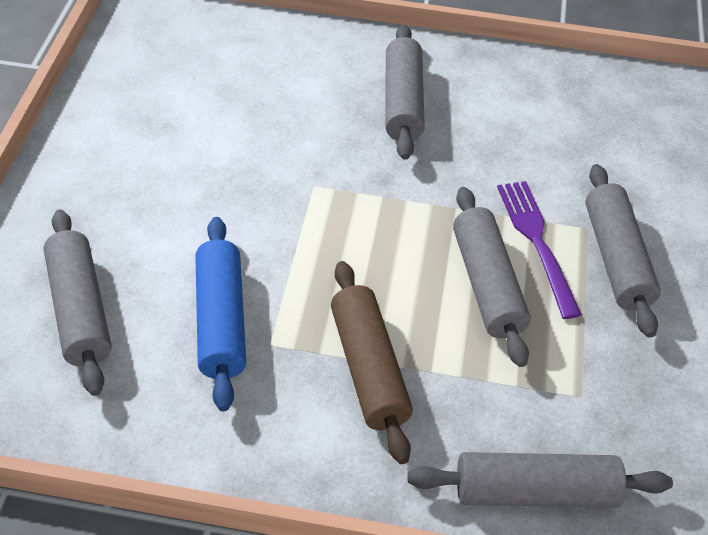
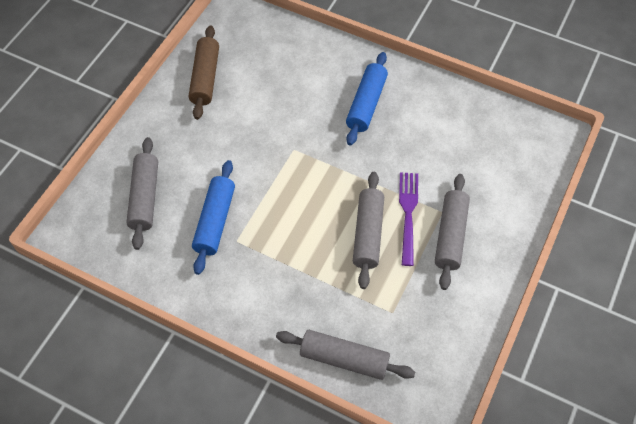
camera: 20 degrees right, 10 degrees up
brown rolling pin [331,261,413,464] -> brown rolling pin moved to [189,25,219,120]
grey rolling pin [385,25,425,160] -> blue rolling pin [346,52,388,146]

